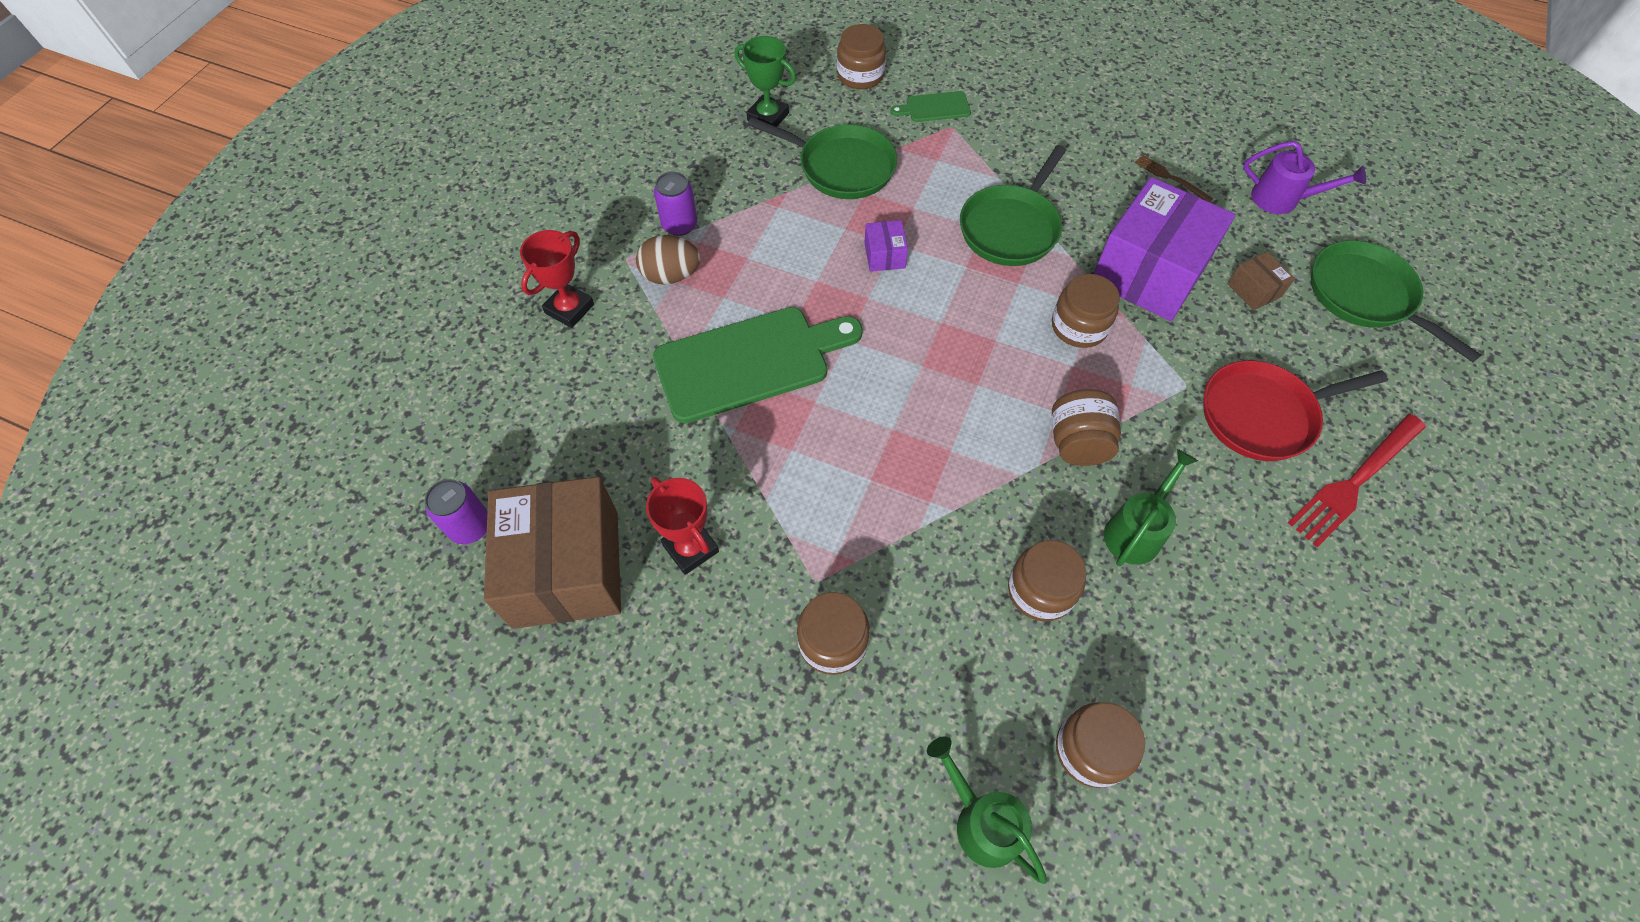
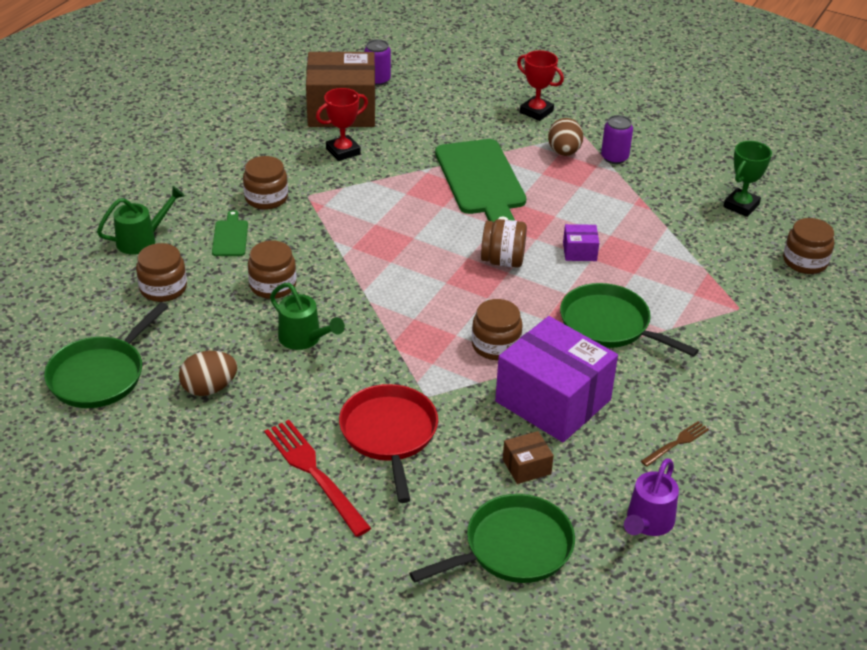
camera: 95 degrees right, 20 degrees down
green pan [747,117,897,199] -> green pan moved to [44,302,168,408]
green cutting board [890,91,971,122] -> green cutting board moved to [212,210,248,256]
brown jar [1052,389,1121,466] -> brown jar moved to [481,219,527,268]
none -> brown egg [179,351,237,396]

